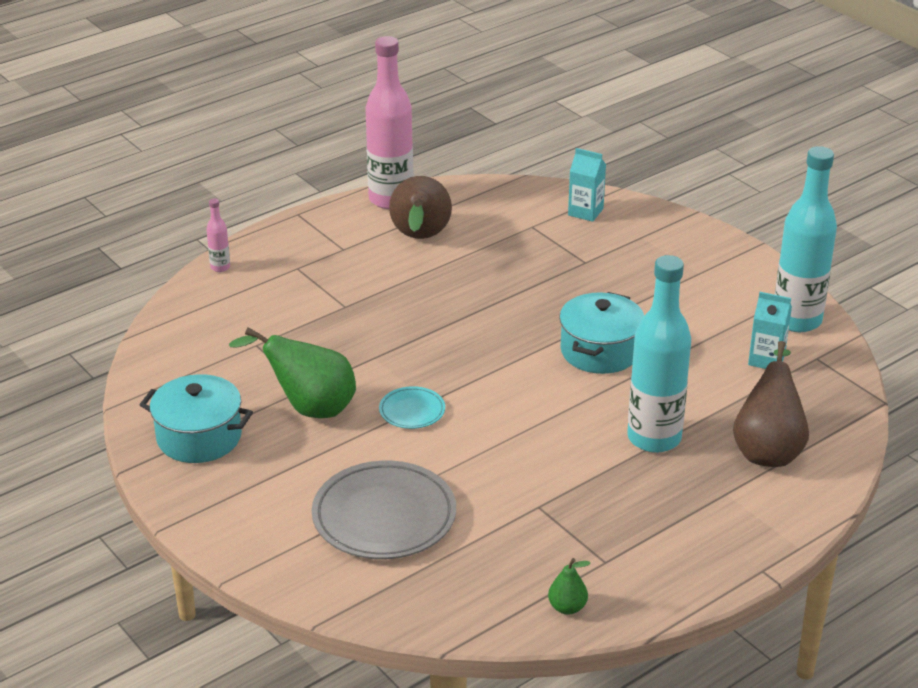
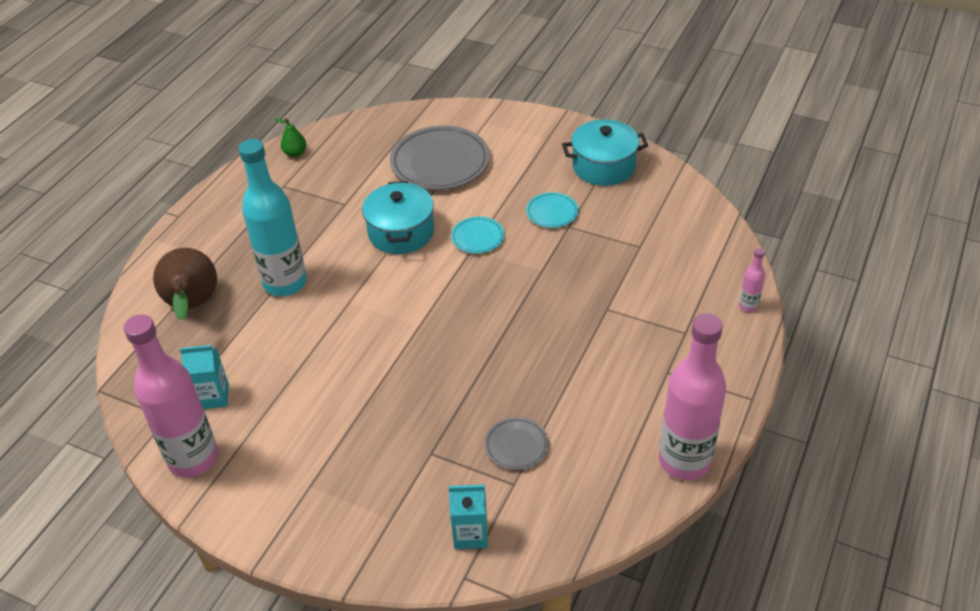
camera: 155 degrees right, 10 degrees up
green pear [229,327,356,418] -> turquoise plate [526,192,578,228]
brown pear [389,176,452,239] -> none
turquoise pot [559,292,644,374] -> turquoise pot moved to [362,181,434,254]
turquoise bottle [775,146,837,332] -> pink bottle [124,314,218,478]
none -> grey plate [485,417,549,470]

